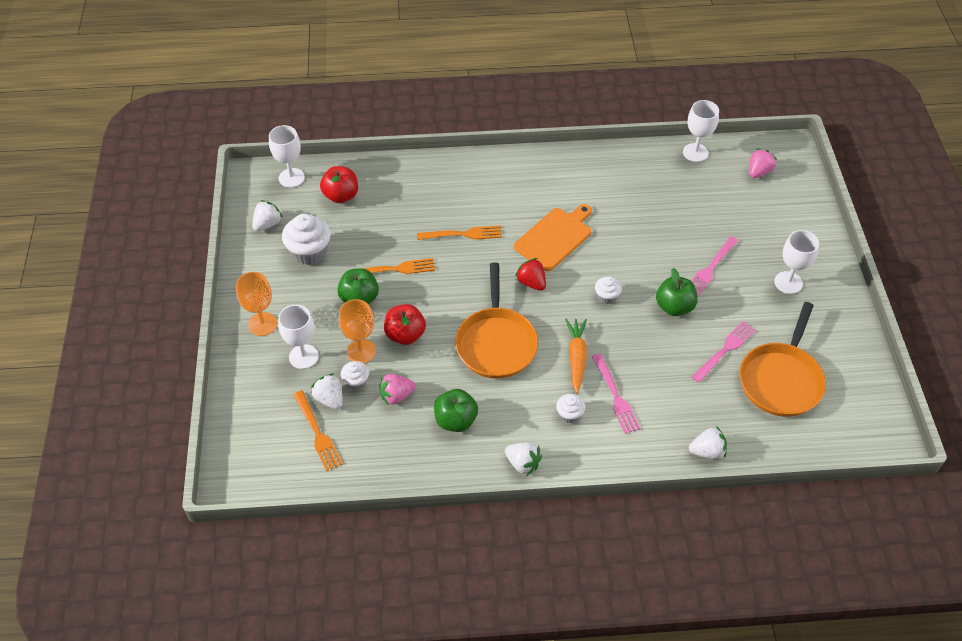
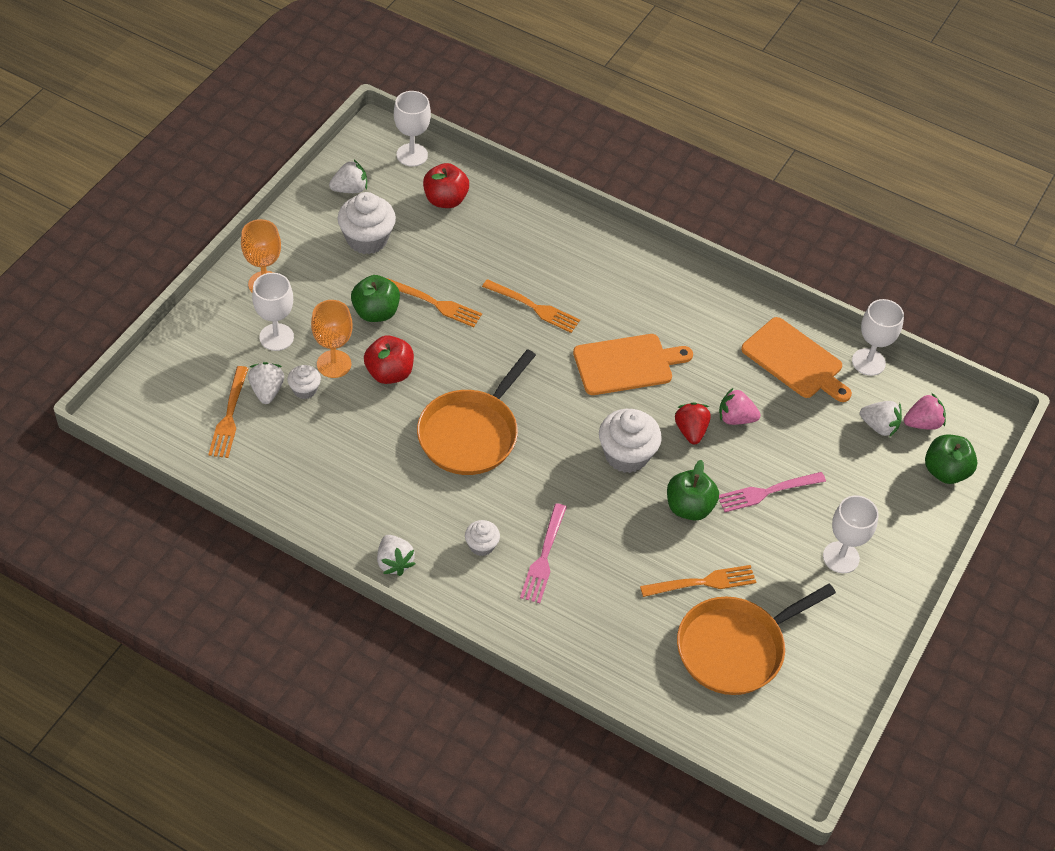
camera: 30 degrees right, 0 degrees up
pink strawberry [379,374,415,406] -> pink strawberry moved to [719,387,761,425]
green apple [434,389,478,432] -> green apple moved to [925,434,978,484]
red strawberry [515,258,546,291] -> red strawberry moved to [675,403,711,445]
orange carrot [565,319,587,394] -> none
white cupcake [595,276,622,304] -> white cupcake [599,409,662,473], size x1.85
white strawberry [689,426,727,459] -> white strawberry moved to [860,401,902,437]
pink fork [692,321,756,383] -> orange fork [640,565,756,597]
none -> orange cutting board [741,317,852,402]

